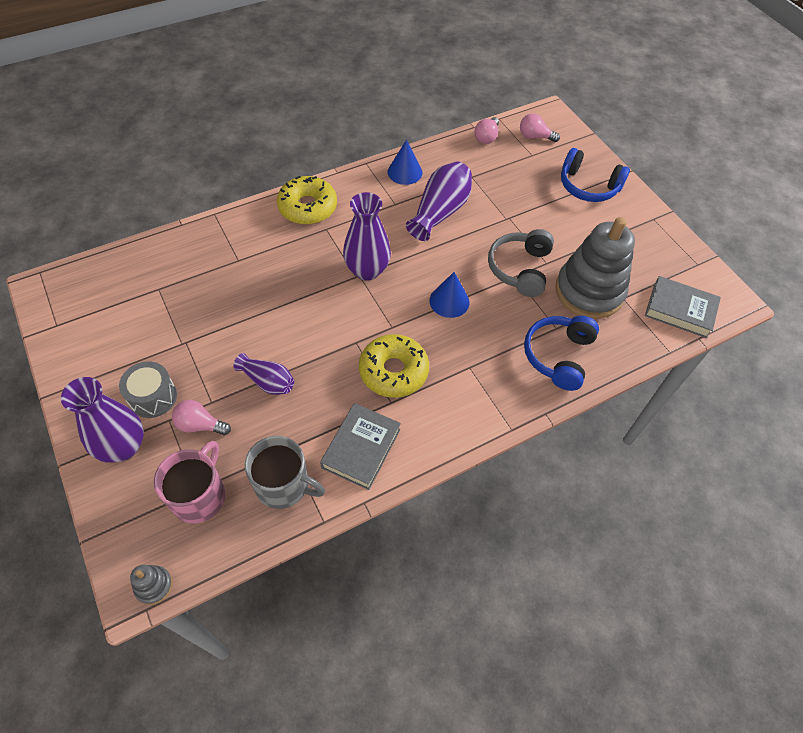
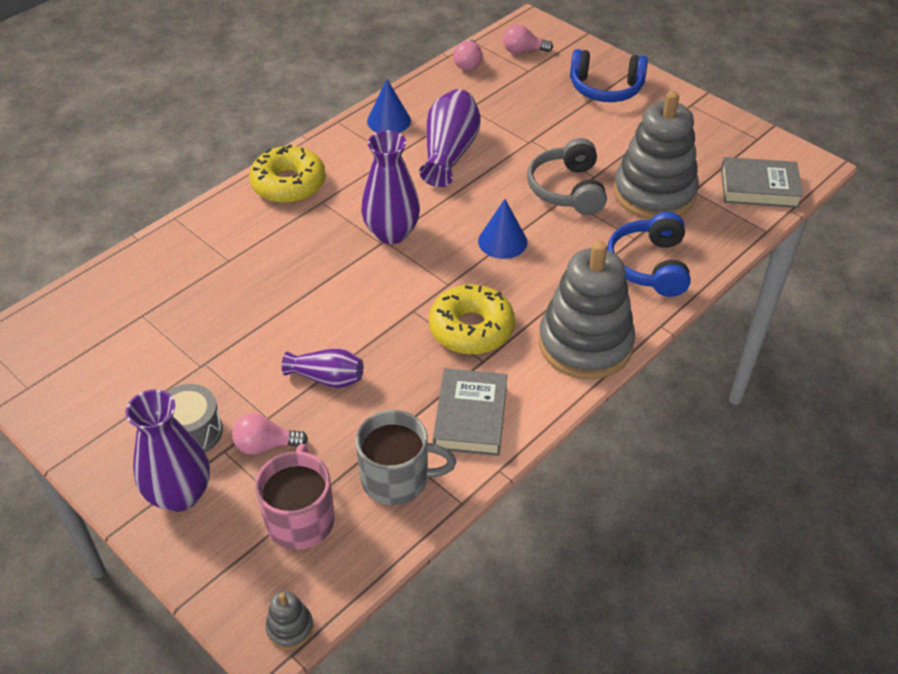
camera: 15 degrees left, 10 degrees down
none -> grey stacking toy [539,241,635,380]

